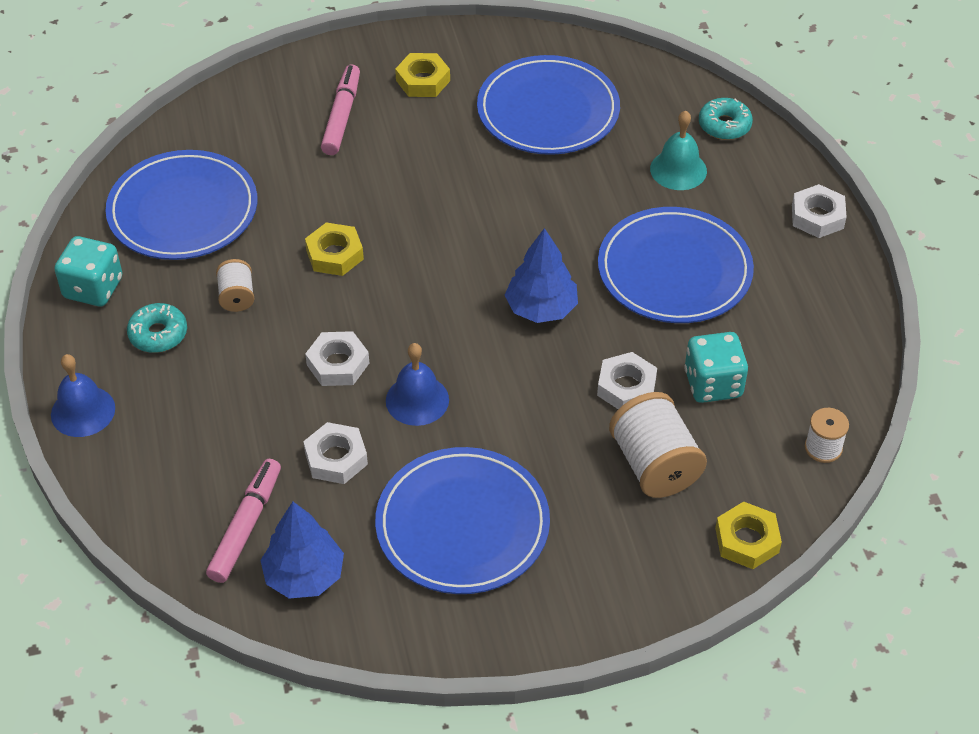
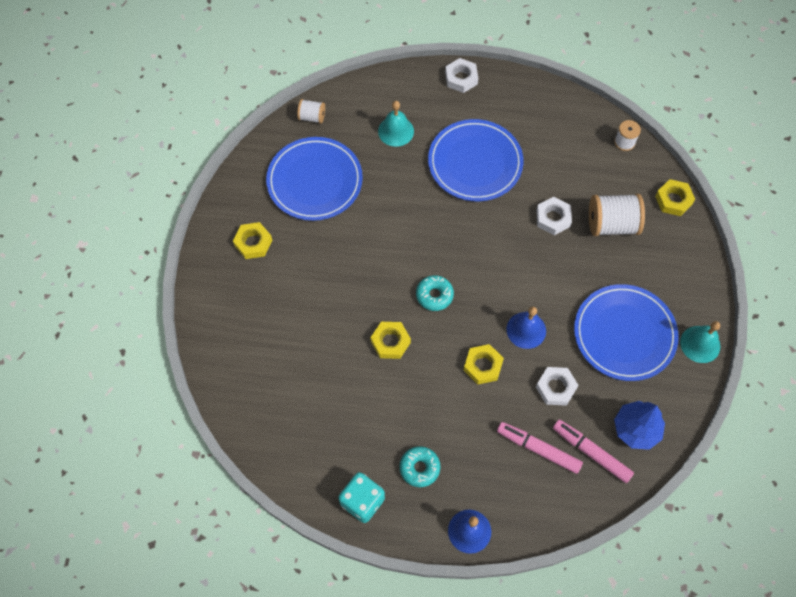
camera: 70 degrees left, 15 degrees up
blue plate [106,150,257,260] -> none
white spool [216,259,254,312] -> white spool moved to [297,99,325,124]
white nut [305,331,369,386] -> yellow nut [464,344,504,385]
pink marker [321,64,360,155] -> pink marker moved to [497,422,583,474]
blue tree [505,228,578,323] -> none
turquoise dice [684,332,748,403] -> none
turquoise donut [699,98,753,140] -> turquoise donut moved to [416,275,454,311]
none -> turquoise bell [680,321,720,363]

